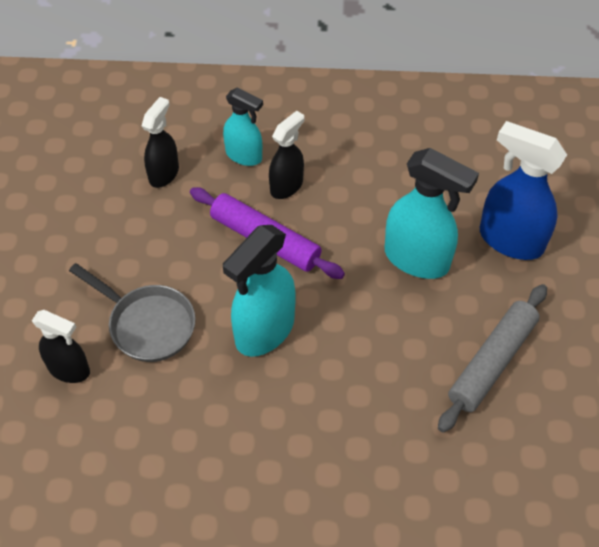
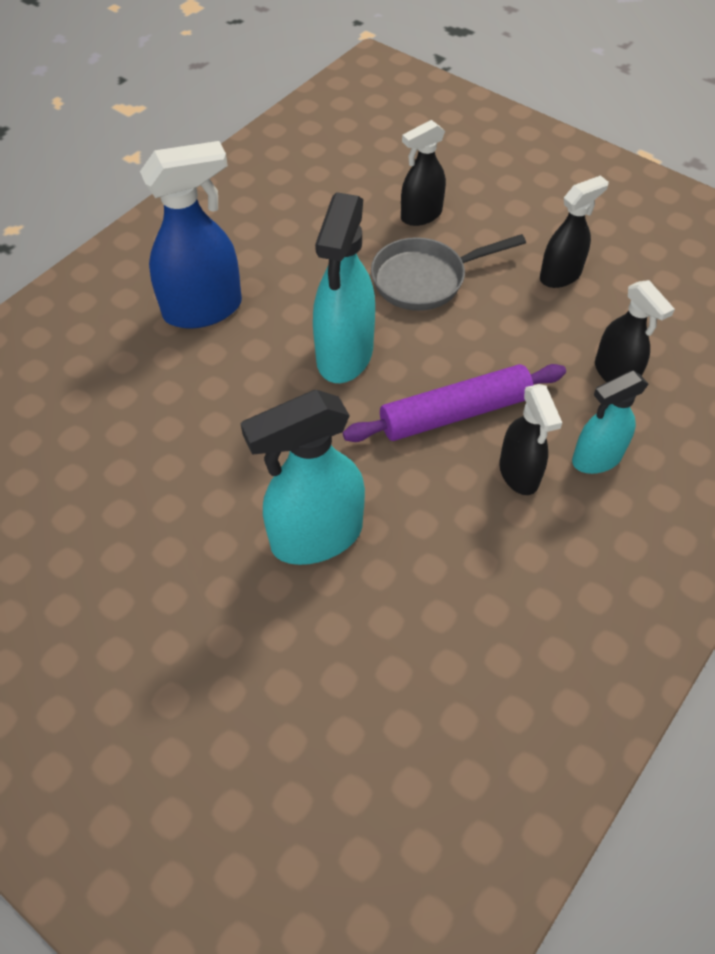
camera: 125 degrees right, 0 degrees up
turquoise spray bottle [223,225,296,357] -> turquoise spray bottle turned 150 degrees counterclockwise [313,192,375,383]
grey rolling pin [438,284,547,433] -> none
blue spray bottle [480,121,567,260] -> blue spray bottle moved to [140,141,242,328]
none -> black spray bottle [540,175,609,288]

